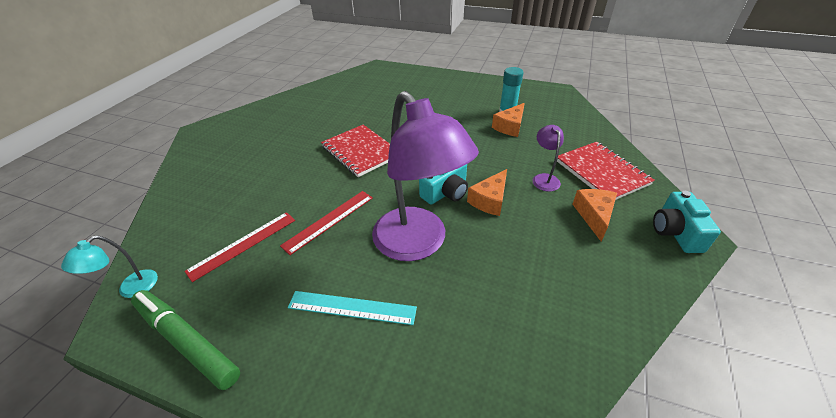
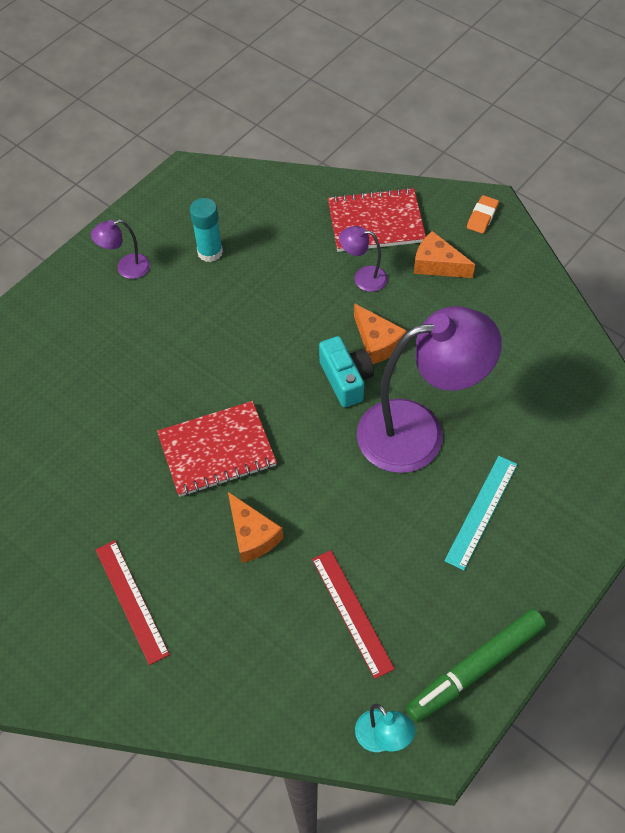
camera: 70 degrees left, 15 degrees up
red ruler [280,191,373,255] -> red ruler moved to [96,540,170,665]
orange cheese [492,103,525,137] -> orange cheese moved to [228,492,283,563]
turquoise camera [653,191,721,253] -> orange eraser [467,195,499,234]
none -> purple lamp [91,220,150,279]

